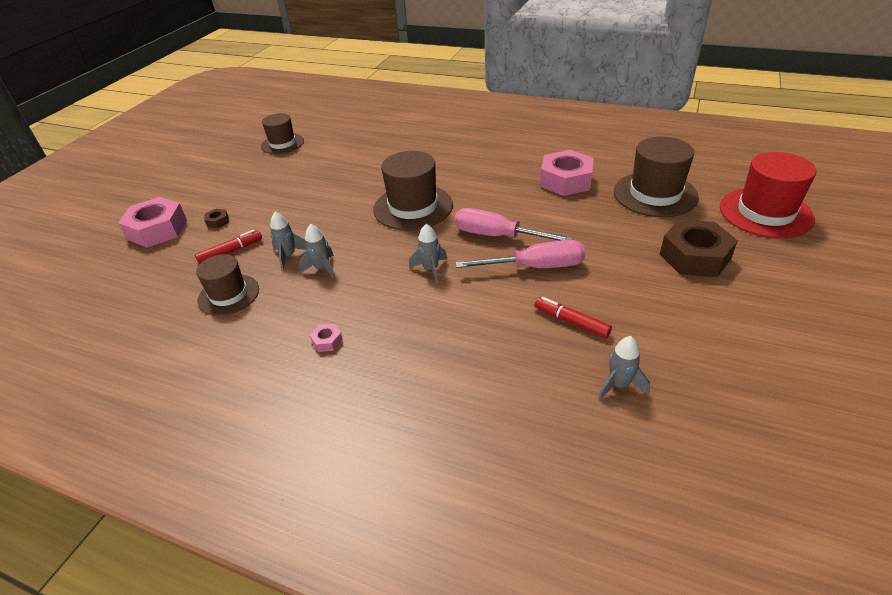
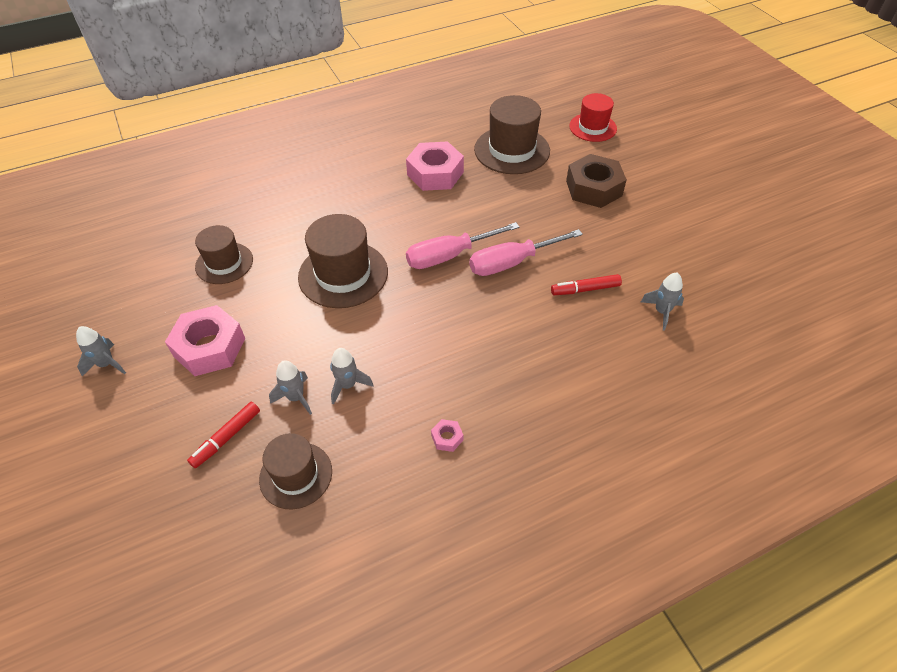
camera: 50 degrees left, 10 degrees up
pink nut [118,197,187,247] -> pink nut moved to [165,305,245,376]
red marker [195,230,262,264] -> red marker turned 150 degrees counterclockwise [187,402,260,468]
brown nut [204,209,229,228] -> none
brown hat [261,113,304,154] -> brown hat moved to [195,225,253,284]
grey rocket [409,224,447,284] -> grey rocket moved to [76,326,126,376]
pink screwdriver [456,240,586,268] -> pink screwdriver turned 150 degrees counterclockwise [469,229,583,276]
red hat [720,152,817,238] -> red hat [569,93,617,142], size x0.64

